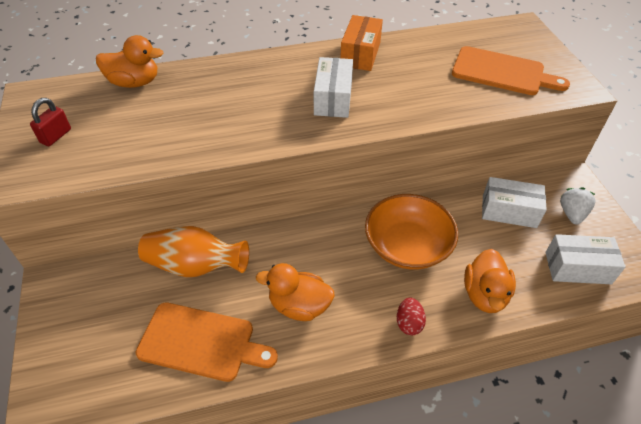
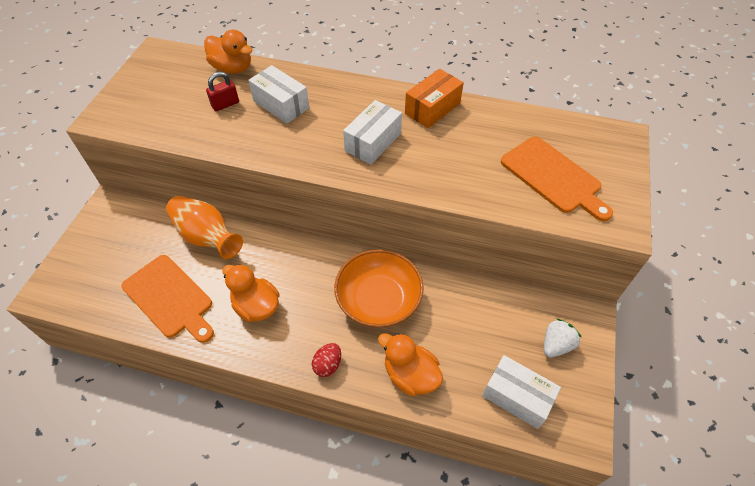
camera: 30 degrees right, 5 degrees up
red padlock [30,98,71,146] -> red padlock moved to [206,72,239,111]
orange duck [464,249,516,313] -> orange duck turned 90 degrees clockwise [378,333,443,396]
white box [482,177,547,228] -> white box moved to [248,65,309,124]

